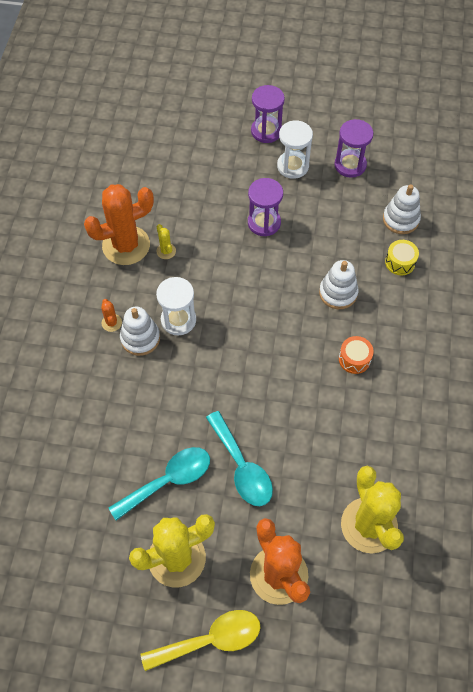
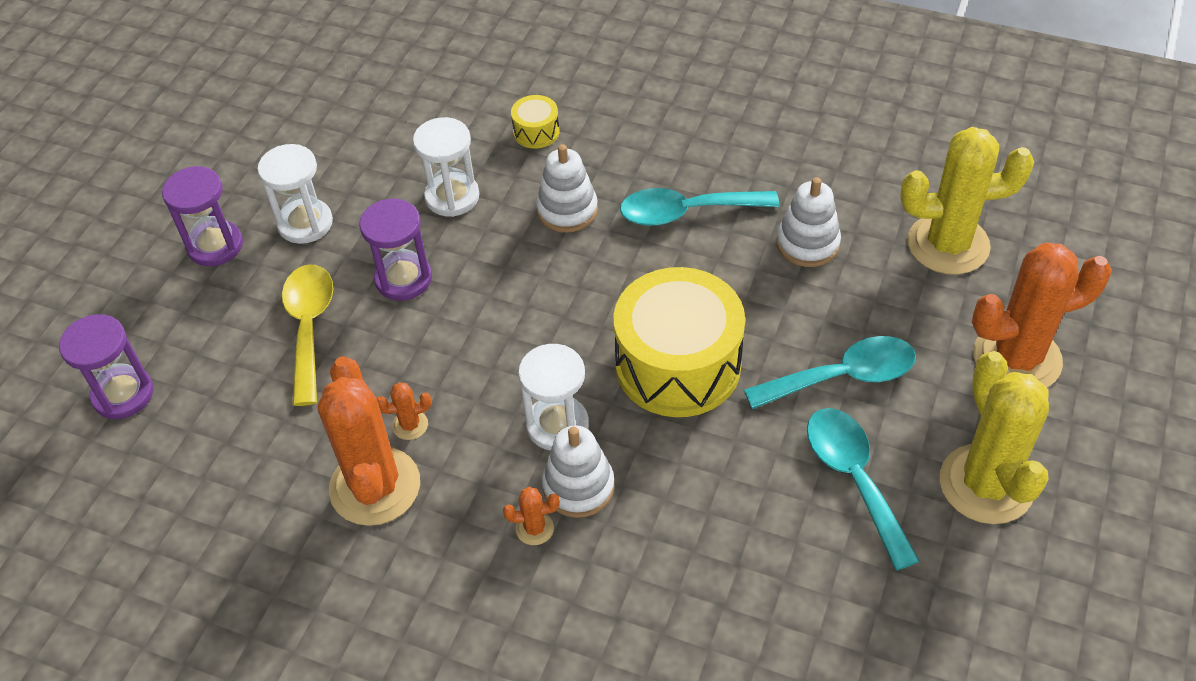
camera: 75 degrees left, 10 degrees down
yellow spoon [141,610,260,671] -> yellow spoon moved to [282,264,333,406]
yellow cactus [157,224,176,259] -> orange cactus [377,382,432,440]
purple hourglass [334,119,373,178] -> purple hourglass moved to [59,314,153,419]
orange drum [339,336,374,374] -> turquoise spoon [620,188,779,226]
white stacking toy [383,184,421,234] -> white stacking toy moved to [777,177,841,267]
none -> white hourglass [413,117,479,217]
none -> yellow drum [614,267,745,417]

